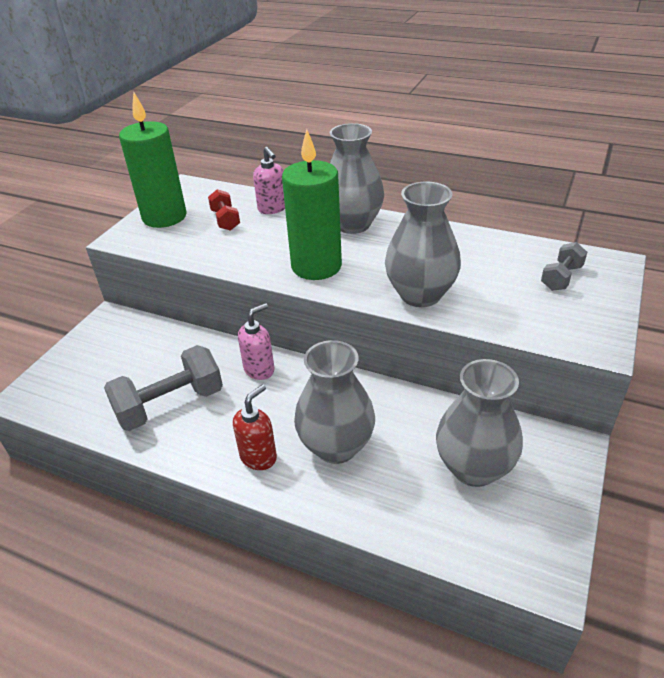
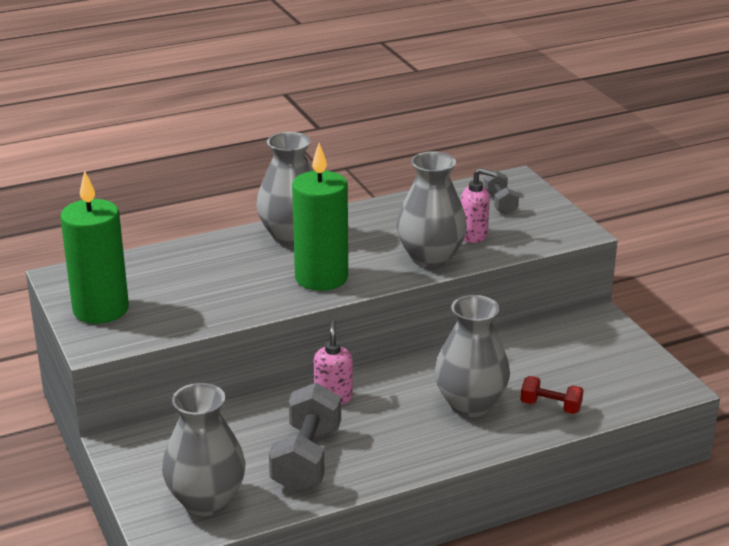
camera: 50 degrees left, 10 degrees down
red dumbbell [208,189,240,231] -> red dumbbell moved to [520,376,583,414]
red soap dispenser [233,384,277,470] -> none
pink soap dispenser [253,147,285,214] -> pink soap dispenser moved to [461,168,497,243]
grey vase [436,359,523,487] -> grey vase moved to [162,383,245,516]

